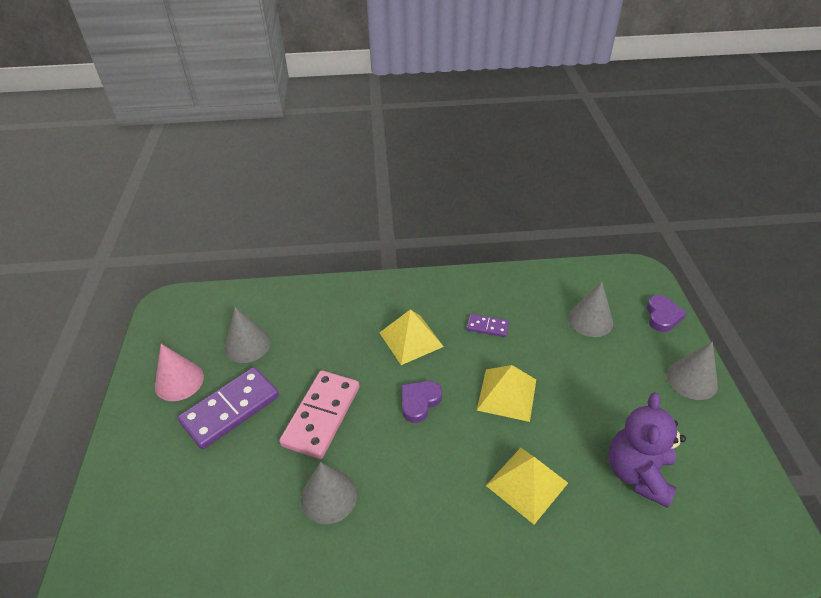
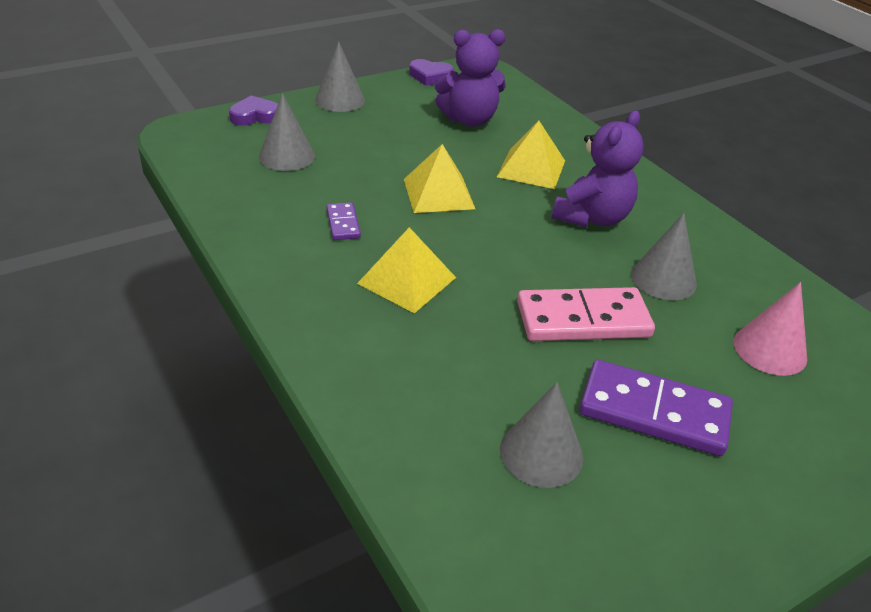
camera: 120 degrees left, 5 degrees down
pink cone [155,344,204,401] -> pink cone moved to [734,282,807,376]
purple heart [402,381,442,423] -> purple heart moved to [409,59,454,86]
none -> purple teddy bear [552,111,644,227]

